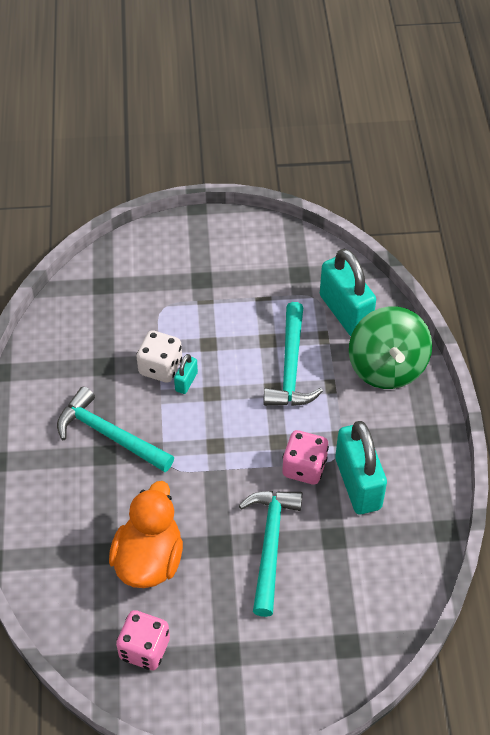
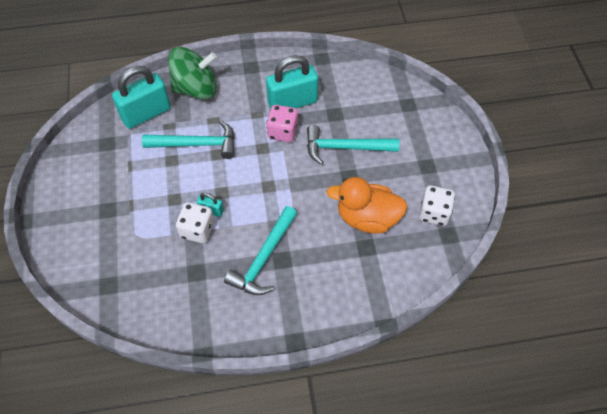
camera: 95 degrees left, 5 degrees up
pink dice [116,610,170,670] -> white dice [419,185,455,226]

